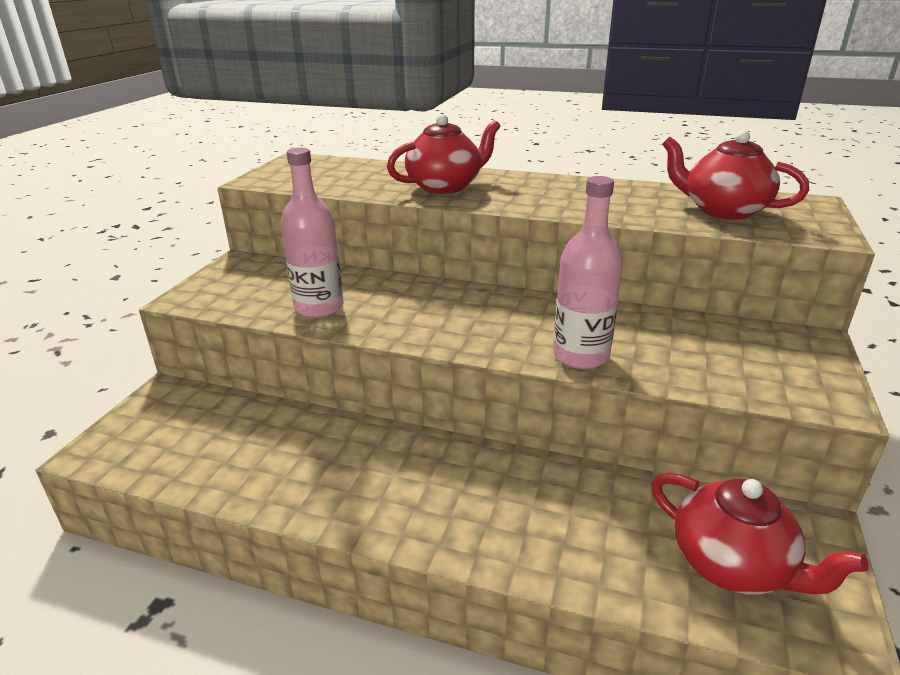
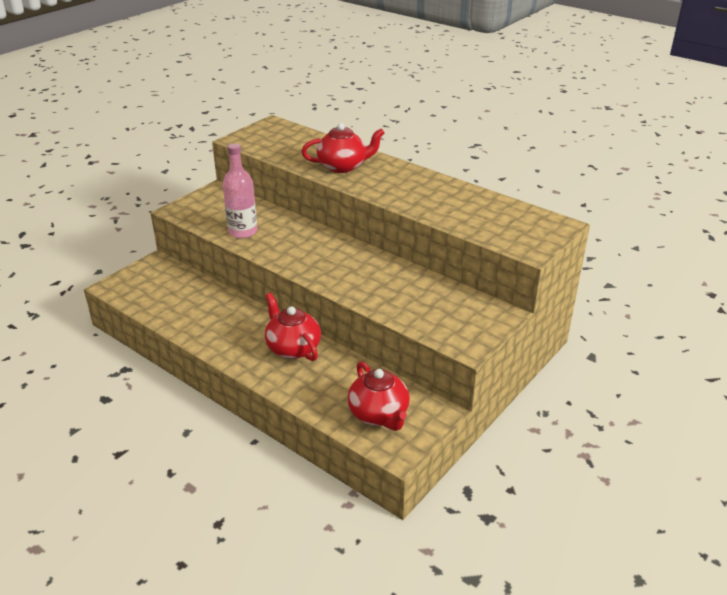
camera: 20 degrees right, 5 degrees up
pink bottle [553,176,623,369] -> none
red teapot [662,130,809,220] -> red teapot moved to [265,293,321,361]

